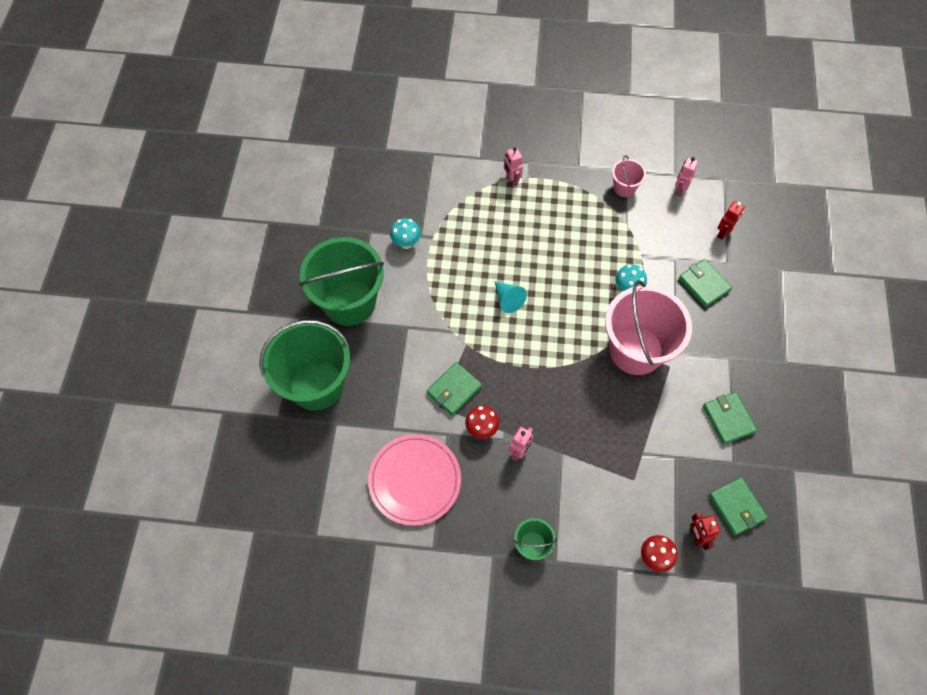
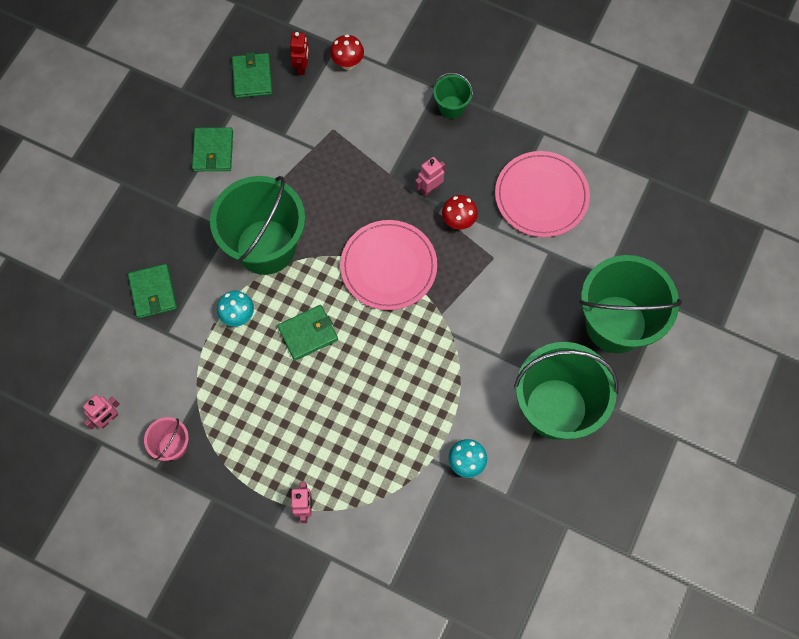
camera: 160 degrees left, 5 degrees up
green wallet [427,362,482,416] -> green wallet moved to [277,305,338,361]
turquoise cone [495,281,527,313] -> none
pink bucket [605,280,692,375] -> green bucket [210,176,305,275]
red robot [717,201,745,240] -> none
none -> pink plate [340,220,437,310]

